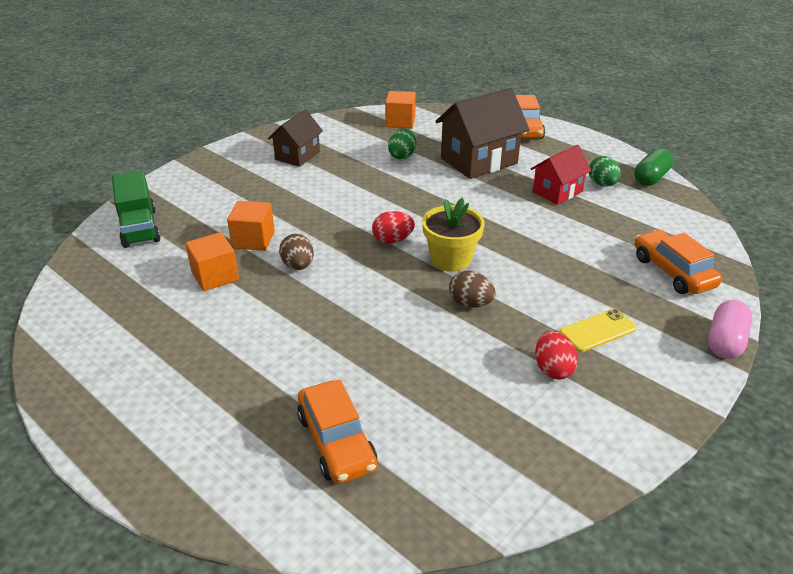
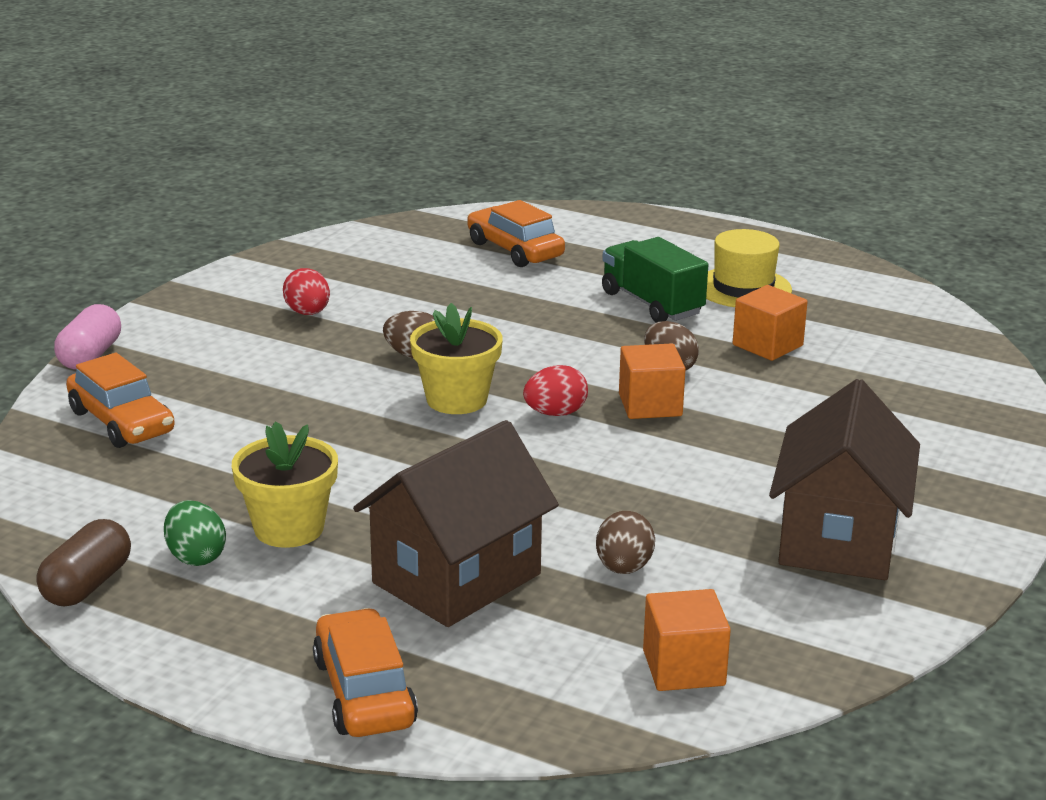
camera: 165 degrees right, 10 degrees down
green truck [112,170,161,248] -> green truck moved to [602,237,708,323]
orange cube [227,201,275,251] -> orange cube moved to [619,343,686,419]
brown house [268,110,323,167] -> brown house [769,379,920,580], size x1.64
green egg [388,130,417,159] -> brown egg [596,511,655,574]
red house [531,145,592,205] -> yellow flower pot [232,421,338,548]
yellow phone [560,309,637,352] -> none
green capsule [634,148,673,186] -> brown capsule [36,519,131,606]
none -> yellow hat [706,229,792,307]

